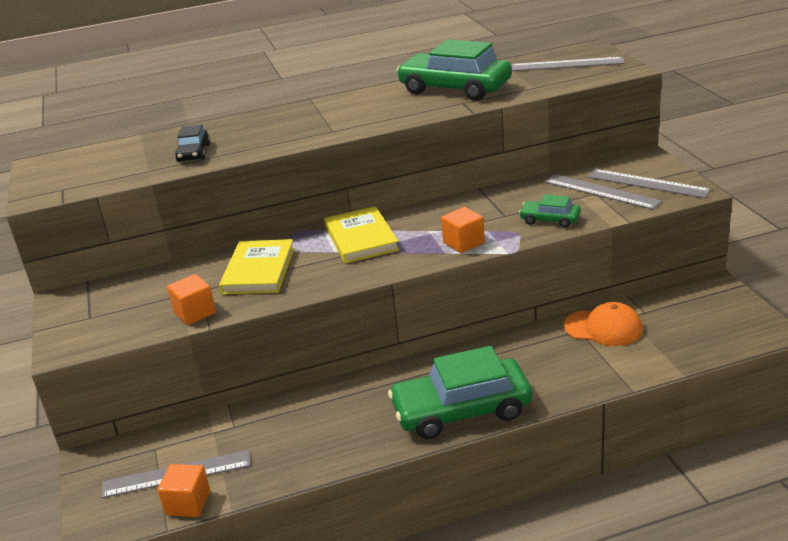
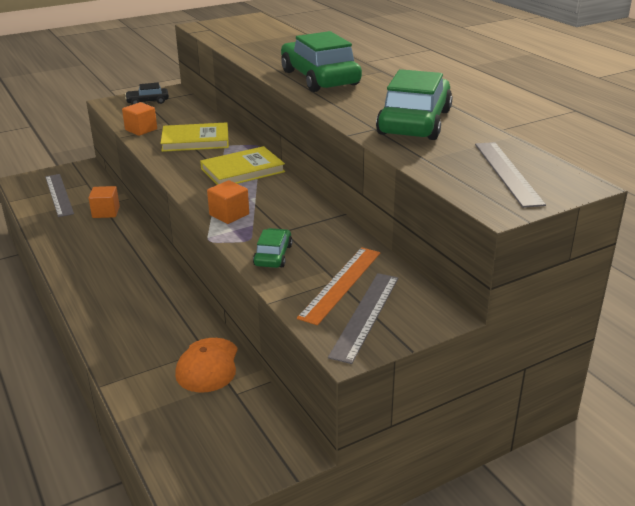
camera: 75 degrees right, 0 degrees up
orange cube [157,464,210,517] -> orange cube moved to [89,186,120,218]
black car [175,124,210,162] -> black car moved to [125,83,169,105]
green car [388,346,532,439] -> green car moved to [281,31,362,92]
grey ruler [545,174,662,210] -> orange ruler [297,247,380,325]

